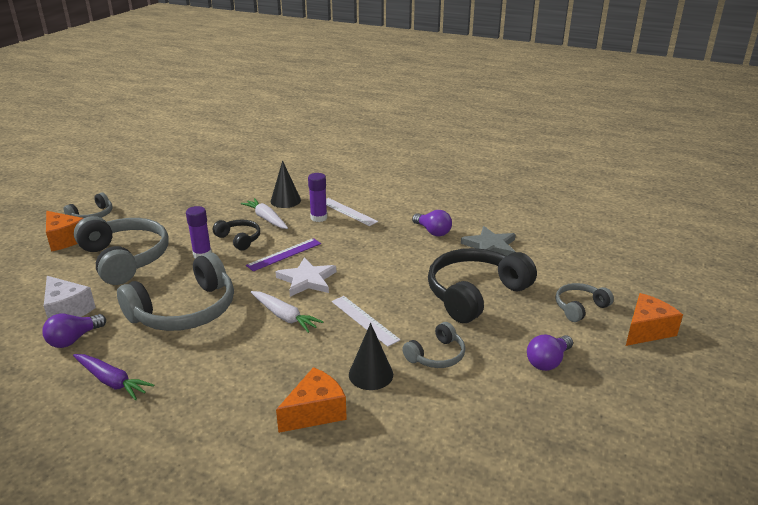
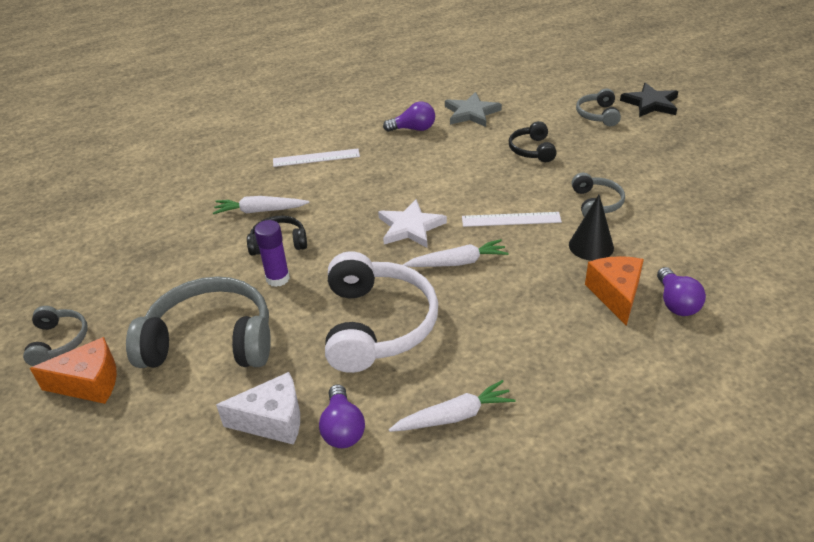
camera: 50 degrees left, 10 degrees up
purple carrot [73,354,154,401] -> white carrot [389,380,515,432]
grey headphones [117,252,234,331] -> white headphones [325,251,438,373]
purple ruler [246,238,321,271] -> none
black cone [270,160,301,208] -> none
purple glue stick [308,173,327,222] -> none
black headphones [428,248,537,323] -> black headphones [509,121,557,162], size x0.51
purple light bulb [527,335,573,371] -> purple light bulb moved to [657,267,706,316]
orange cheese [626,293,683,346] -> black star [620,83,679,117]

